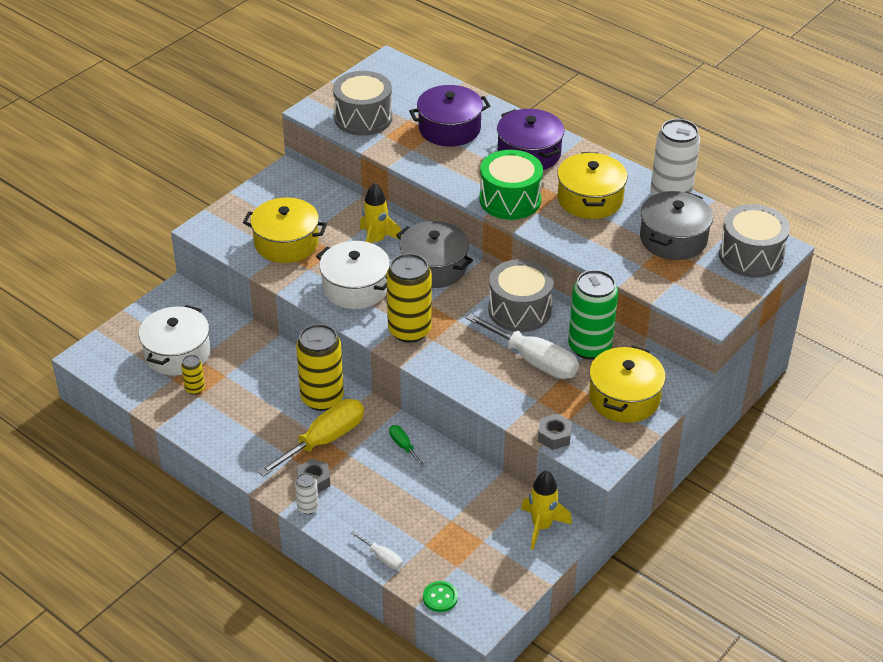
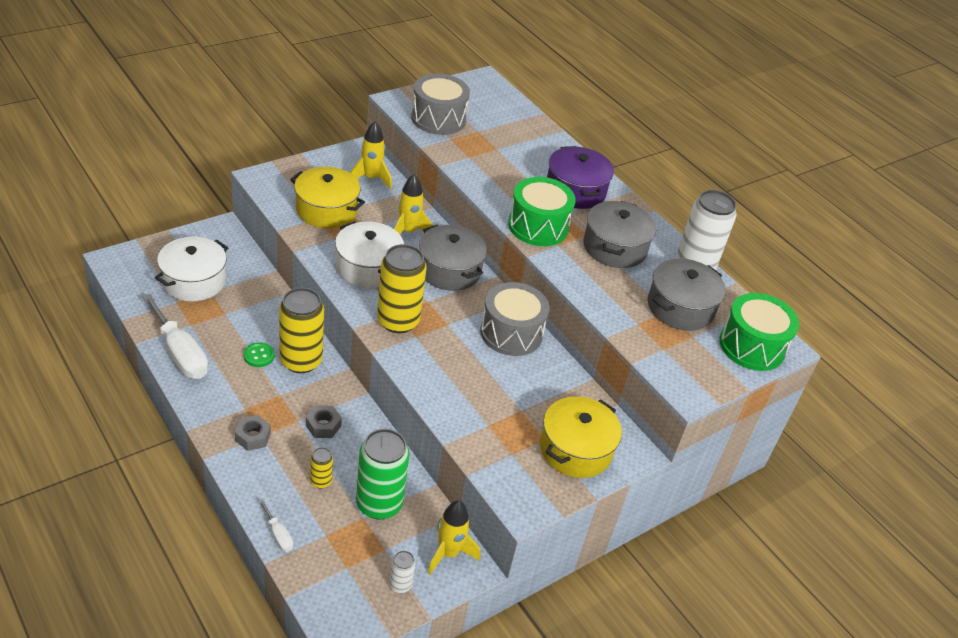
camera: 10 degrees right, 0 degrees up
yellow can [181,355,205,395] -> yellow can moved to [310,447,333,488]
yellow screwdriver [258,399,364,477] -> none
white can [295,473,319,514] -> white can moved to [389,551,416,593]
green screwdriver [389,425,425,467] -> none
purple pot [409,85,490,147] -> none
green button [423,581,458,612] -> green button moved to [244,343,275,367]
white screwdriver [466,313,579,379] -> white screwdriver moved to [142,294,208,379]
grey nut [538,414,572,450] -> grey nut moved to [306,405,342,438]
yellow pot [557,152,627,219] -> grey pot [583,201,656,268]
green can [568,270,618,360] -> green can moved to [356,429,410,520]
grey drum [719,204,790,278] -> green drum [719,293,799,371]
none -> yellow rocket [350,121,392,189]

